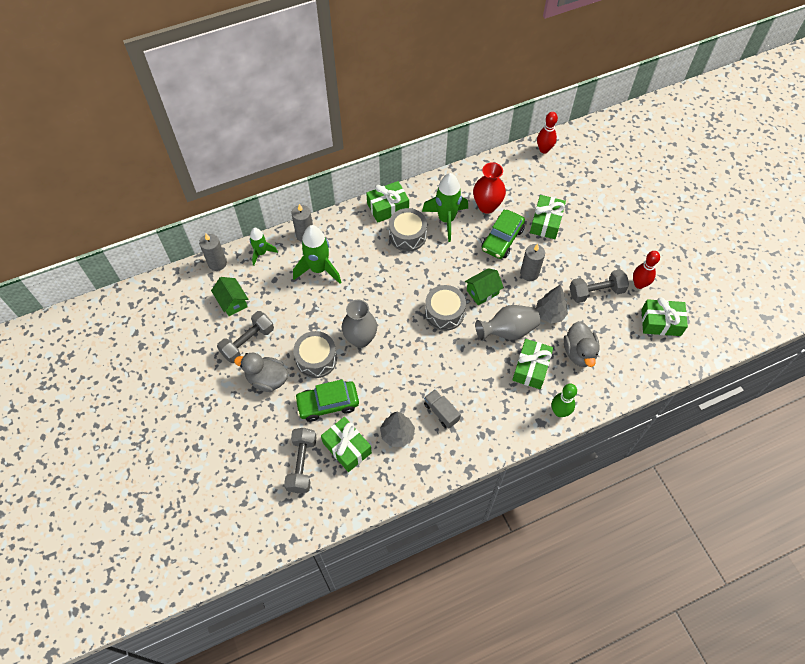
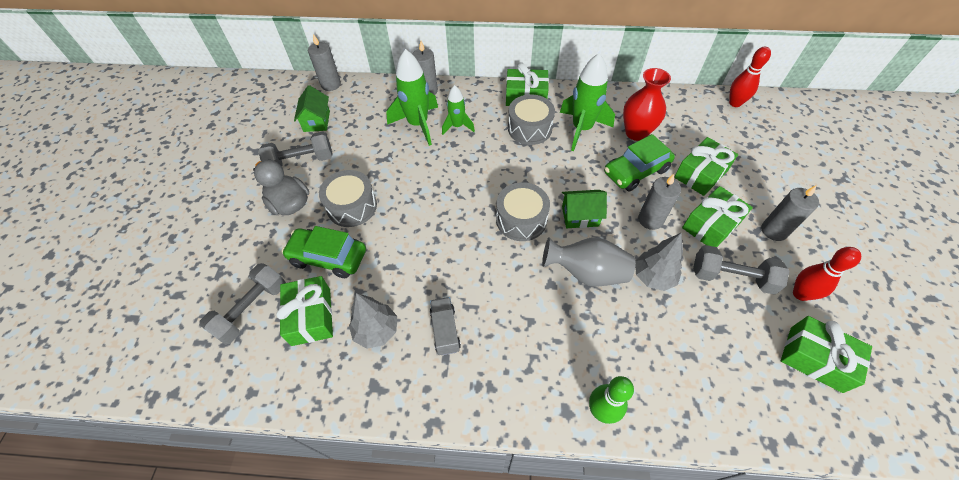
camera: 30 degrees right, 5 degrees down
green rocket [250,228,278,266] -> green rocket moved to [442,85,475,135]
grey vase [342,299,377,348] -> none
green gift [512,339,553,389] -> green gift moved to [682,186,753,247]
grey duck [564,321,600,367] -> none
none -> grey candle [761,185,819,241]

